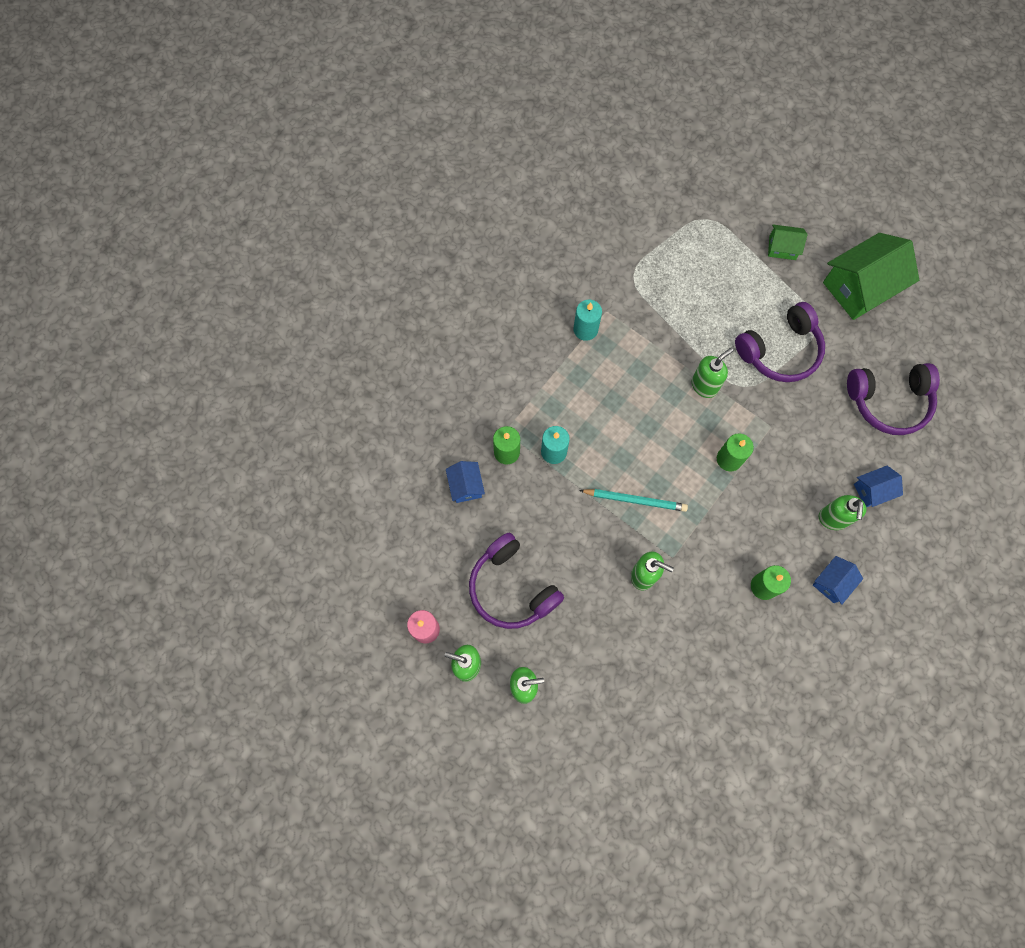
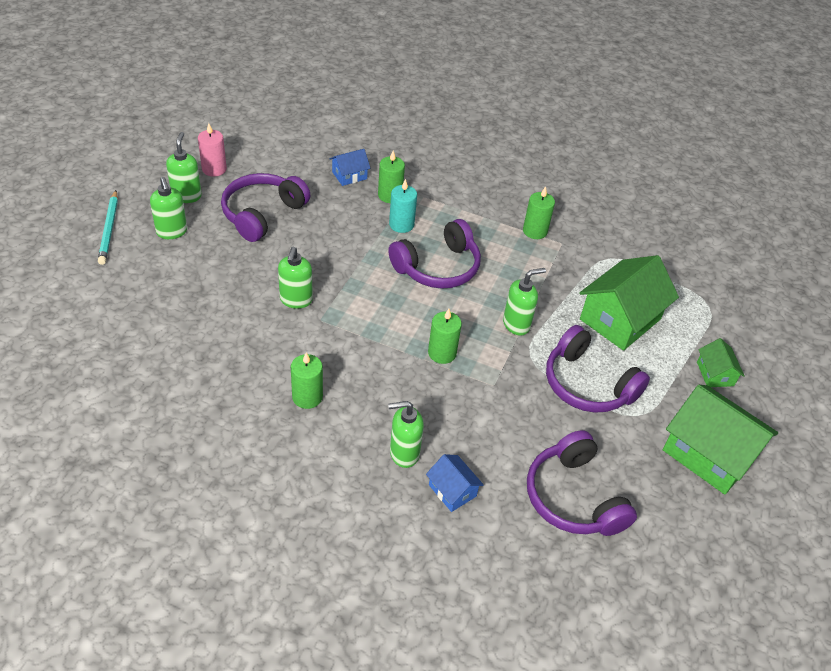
camera: 70 degrees right, 25 degrees down
turquoise candle [573,300,602,341] -> green candle [523,186,555,239]
turquoise pencil [579,489,688,512] -> turquoise pencil moved to [98,190,118,265]
green soap dispenser [692,347,734,398] -> green soap dispenser turned 60 degrees counterclockwise [503,268,546,335]
blue house [813,556,863,605] -> none
none -> purple headphones [388,219,481,289]
none -> green house [579,255,679,351]

